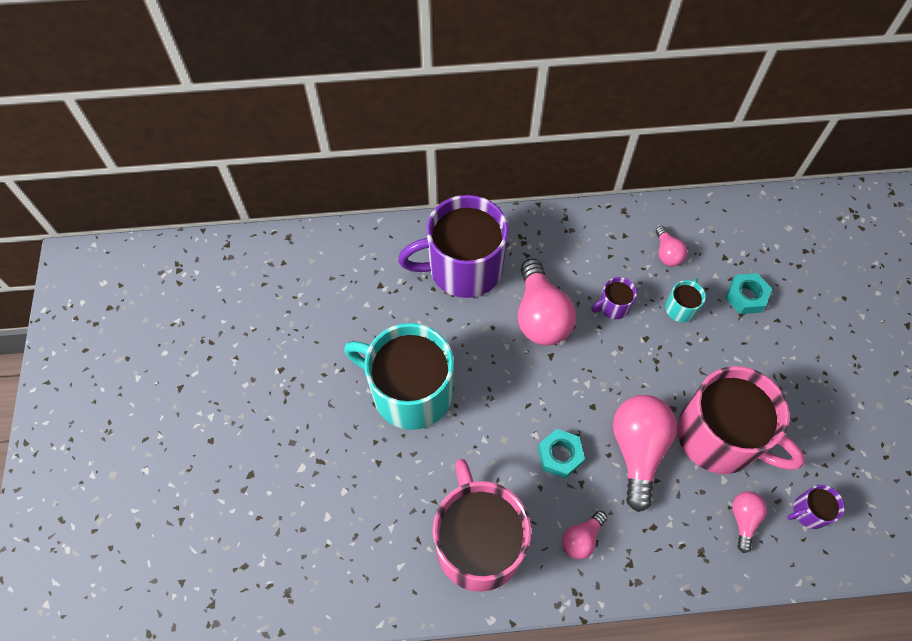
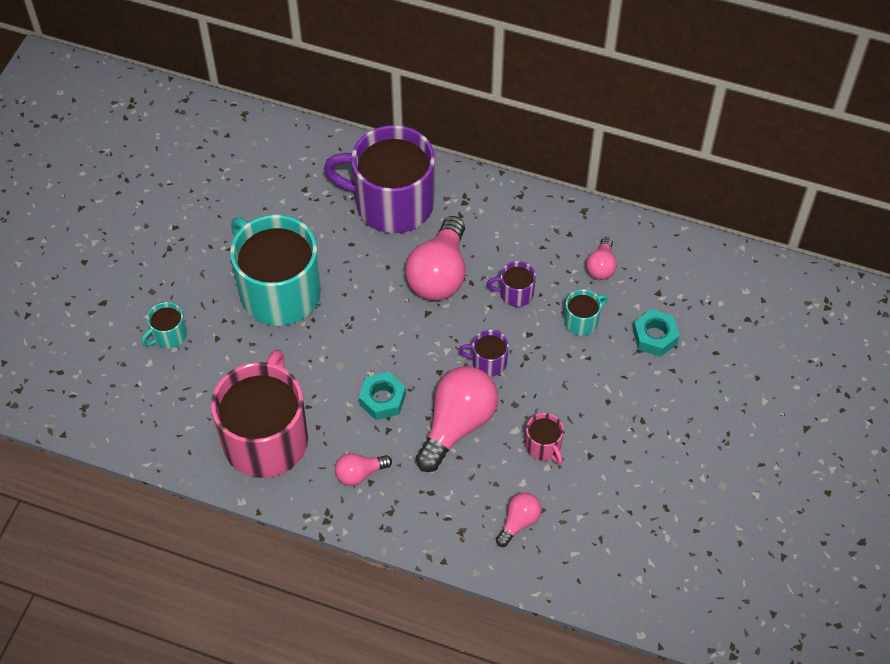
camera: 25 degrees right, 5 degrees down
pink mug [677,366,805,474] -> pink mug [525,413,564,465], size x0.42
purple mug [787,485,845,529] -> purple mug moved to [458,330,509,376]
none -> turquoise mug [141,302,187,348]

